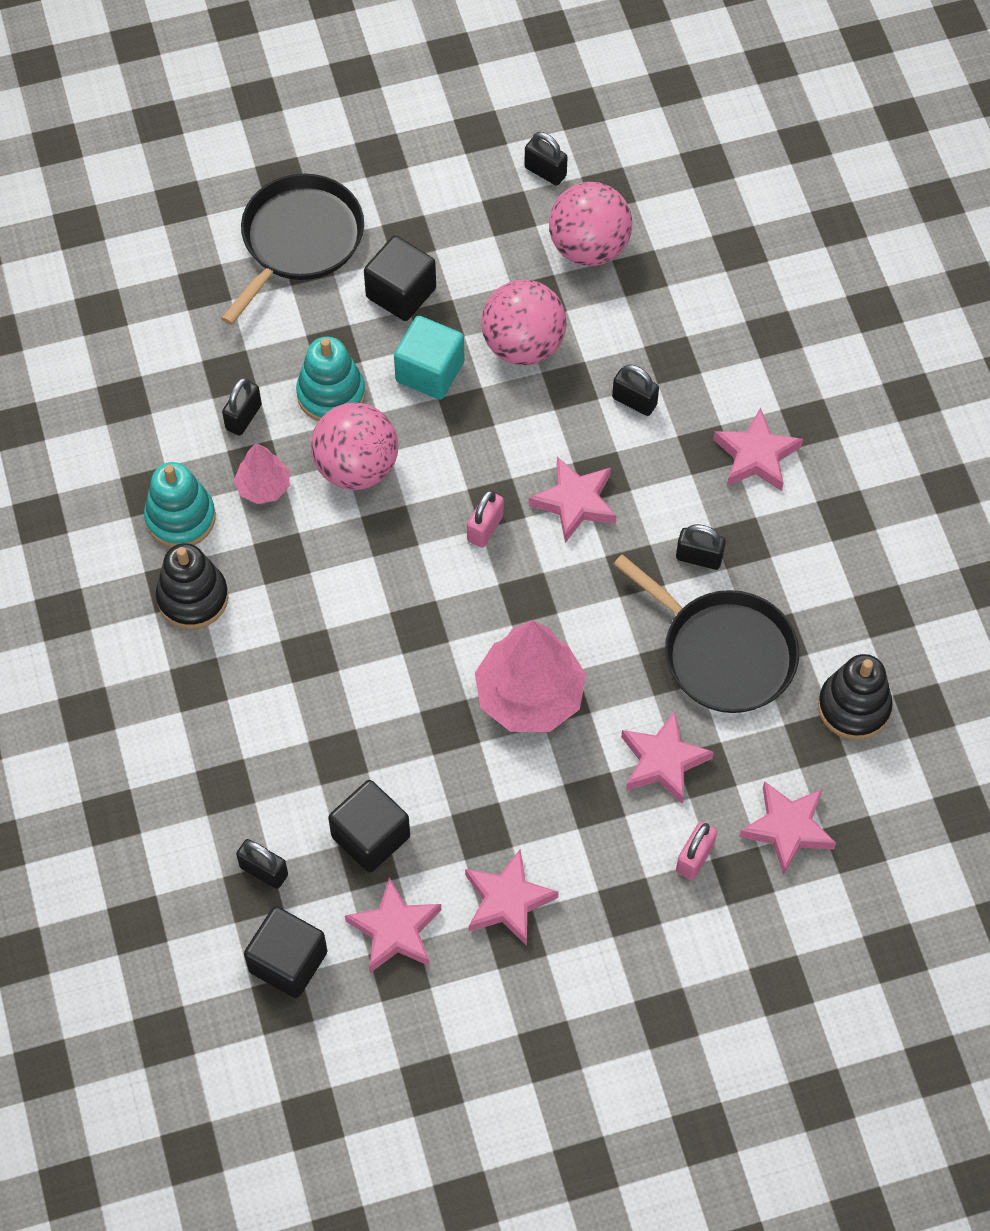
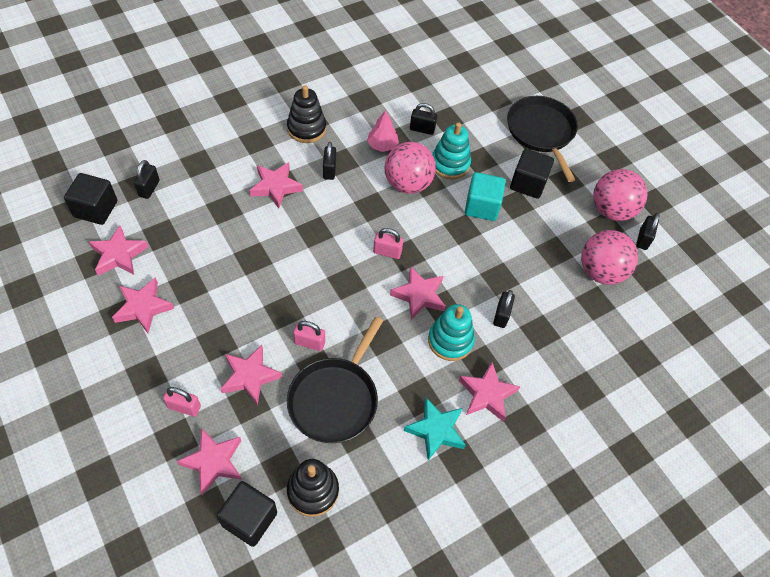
camera: 70 degrees right, 5 degrees down
turquoise stacking toy [144,462,216,548] -> turquoise stacking toy moved to [428,304,475,361]
black pan [221,174,364,325] -> black pan turned 120 degrees counterclockwise [507,96,578,182]
black cube [328,780,410,873] -> black cube moved to [216,481,277,547]
pink tree [475,620,586,732] -> none
pink ball [481,280,567,365] -> pink ball moved to [593,169,648,221]
black padlock [676,524,726,570] -> black padlock moved to [323,142,336,180]
none -> pink star [249,162,303,209]
none -> pink padlock [293,321,325,351]
none -> turquoise star [404,398,466,460]

